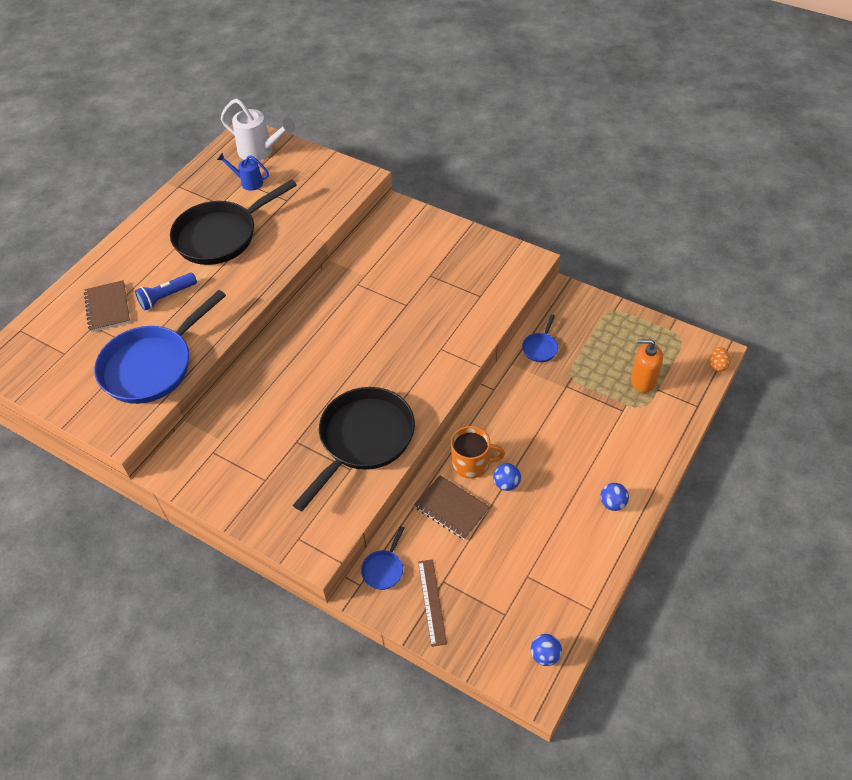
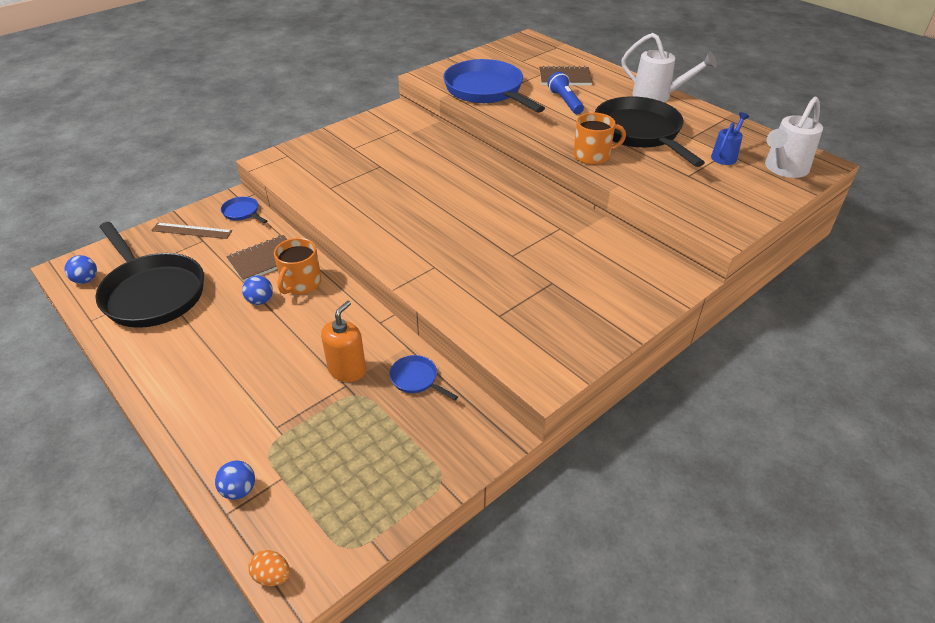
camera: 105 degrees right, 10 degrees down
black pan [293,387,415,511] -> black pan moved to [95,222,204,328]
blue ball [600,483,629,511] -> blue ball moved to [215,461,255,500]
orange soap dispenser [631,339,663,393] -> orange soap dispenser moved to [321,301,366,382]
none -> orange mug [573,113,626,165]
none -> white watering can [621,33,717,102]

